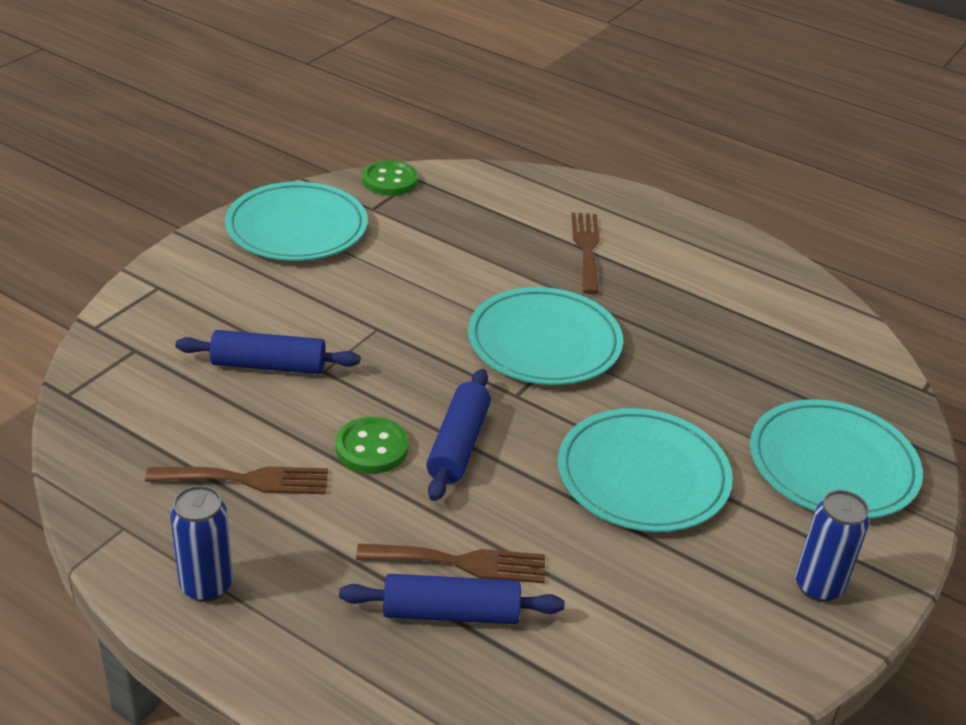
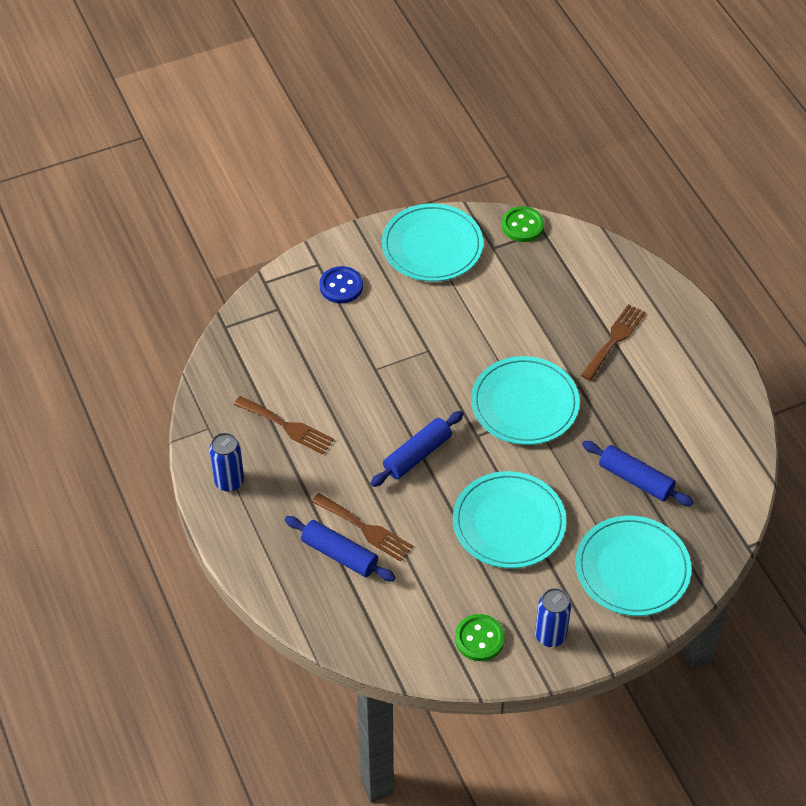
camera: 35 degrees right, 15 degrees up
blue rolling pin [175,330,360,374] -> blue rolling pin moved to [582,441,693,506]
green button [336,417,408,473] -> green button moved to [455,614,505,661]
none -> blue button [320,266,363,303]

